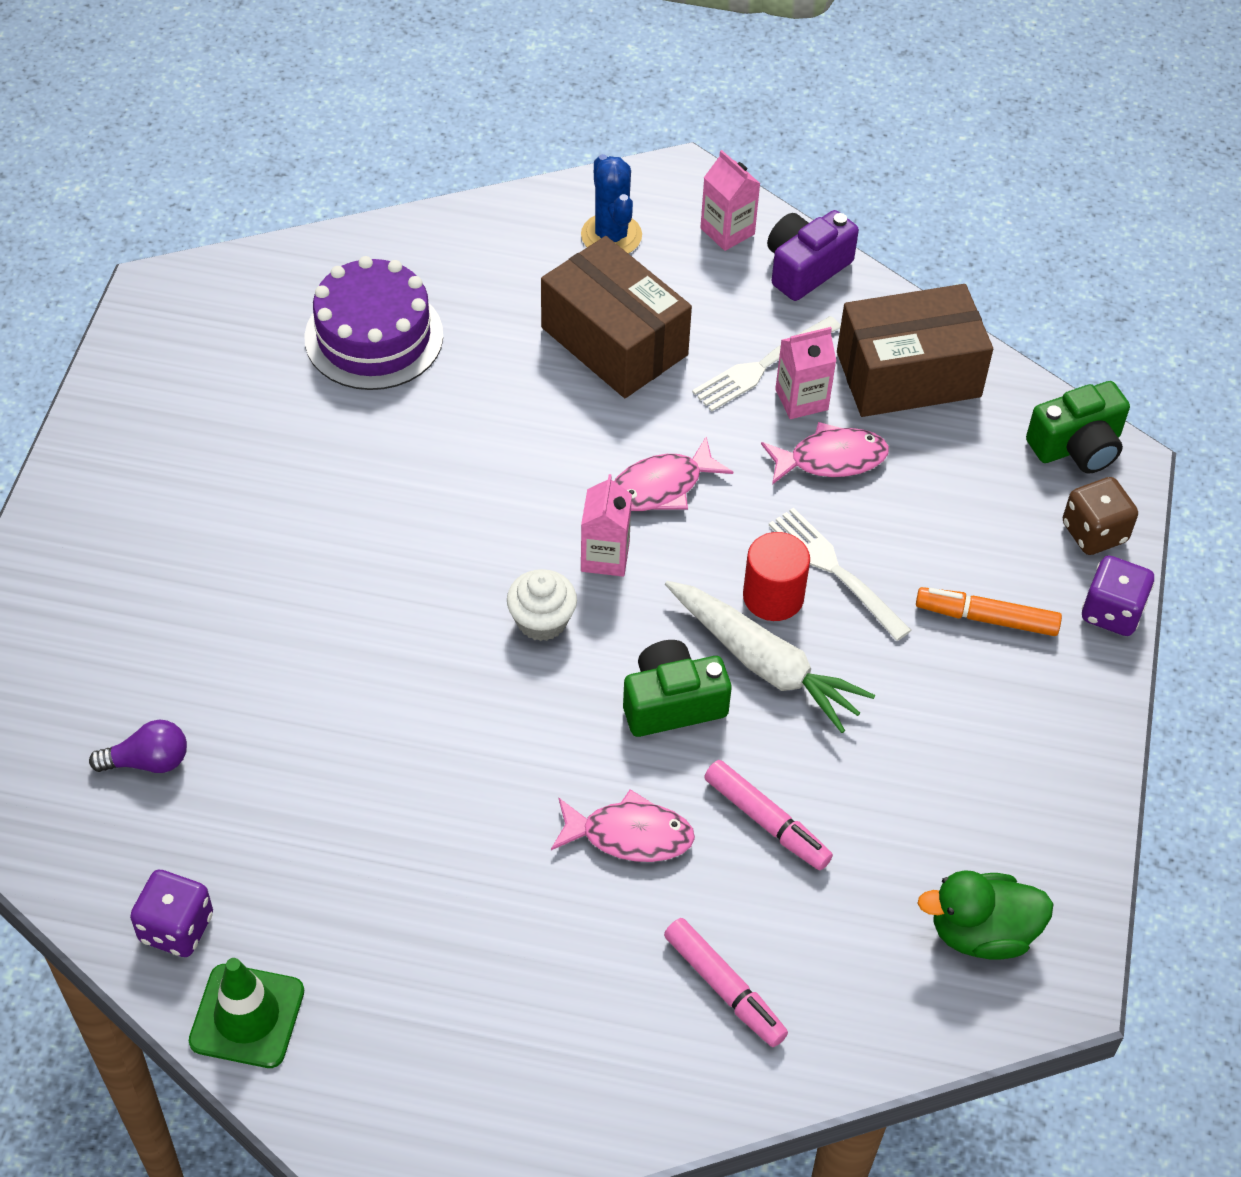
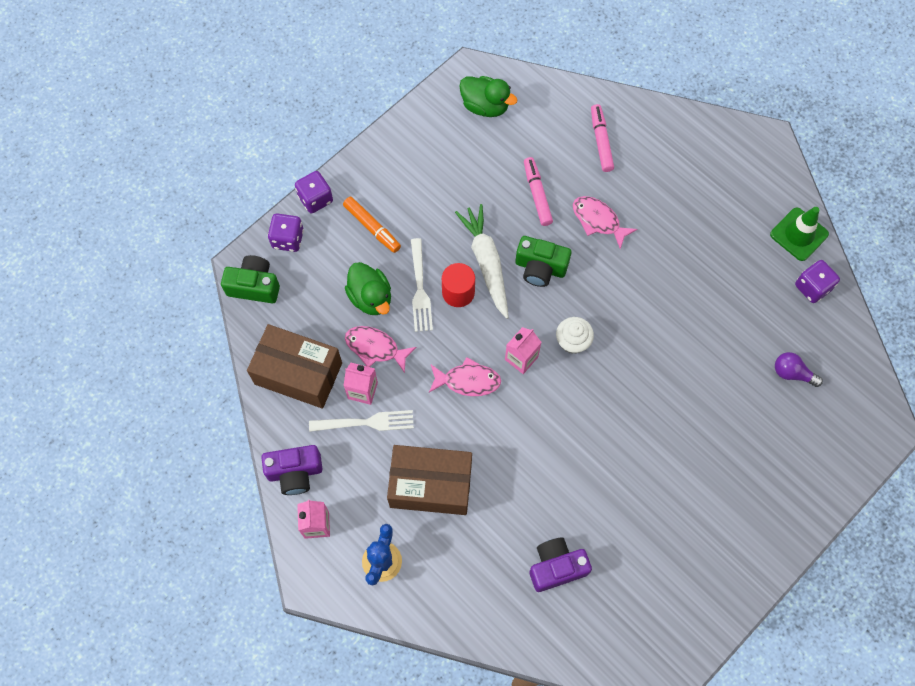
camera: 145 degrees left, 15 degrees up
purple cake [304,256,443,390] -> purple camera [529,537,592,592]
brown box [541,236,692,398] -> brown box turned 75 degrees counterclockwise [387,445,472,515]
brown dice [1063,477,1138,555] -> purple dice [268,213,304,252]
none -> green duck [345,262,391,315]

